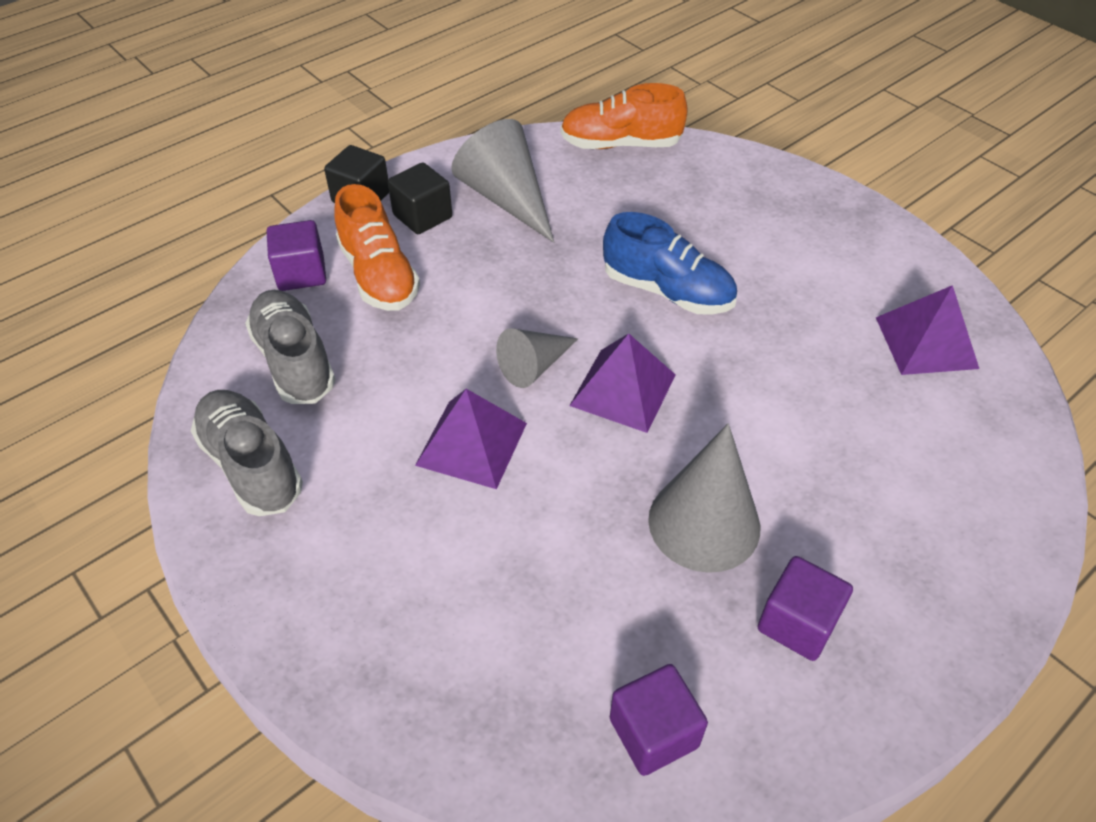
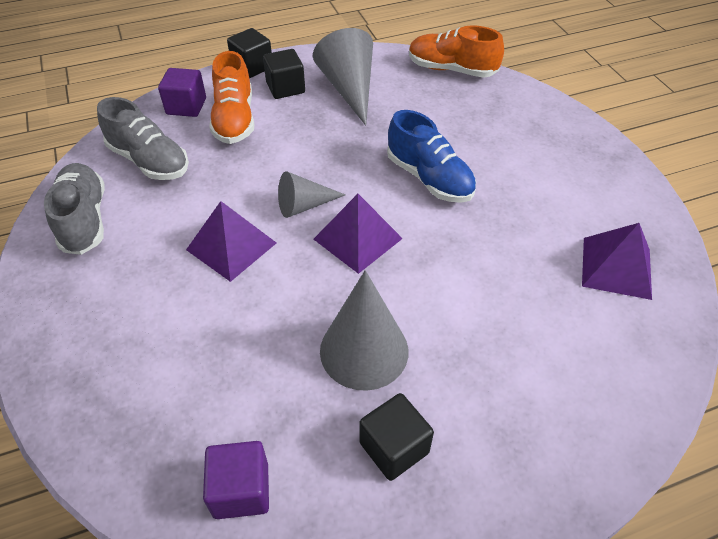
camera: 20 degrees right, 0 degrees up
grey shoe [245,290,336,404] -> grey shoe turned 135 degrees clockwise [97,97,189,180]
purple cube [758,556,853,661] -> black cube [360,393,434,481]

